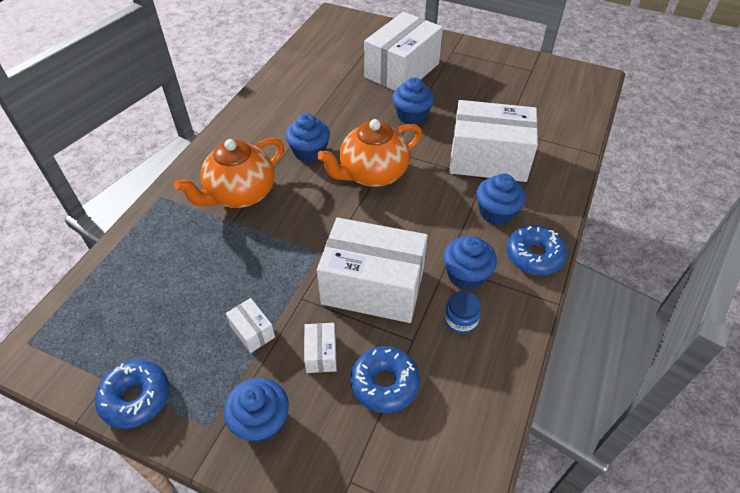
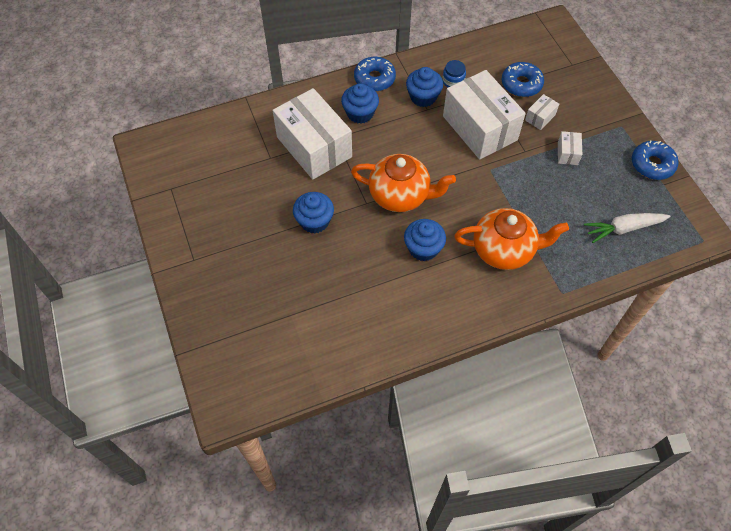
camera: 135 degrees left, 10 degrees up
blue cupcake [224,378,289,443] -> none
white box [364,12,443,91] -> none
none -> white carrot [584,213,671,243]

